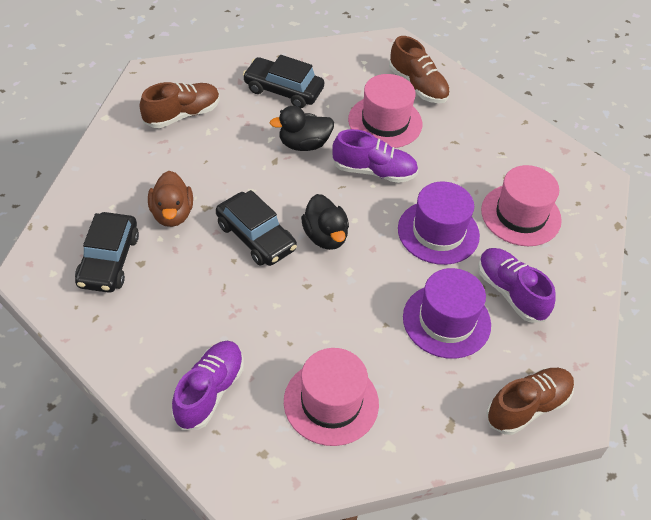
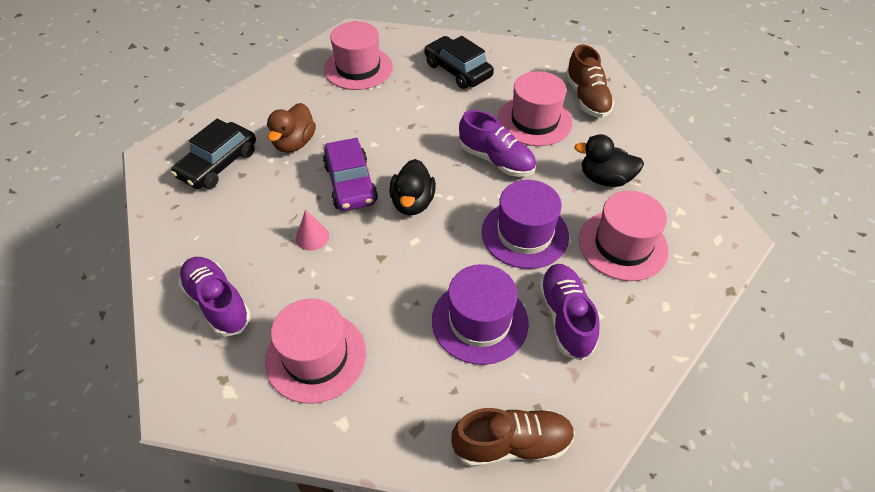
camera: 30 degrees right, 0 degrees up
brown shoe [140,82,220,128] -> pink hat [324,21,393,90]
purple shoe [172,341,244,430] -> purple shoe turned 90 degrees counterclockwise [178,257,251,337]
black car [216,190,297,266] -> purple car [323,138,378,211]
black duck [270,106,334,151] -> black duck moved to [574,134,644,187]
none -> pink cone [296,210,329,251]

